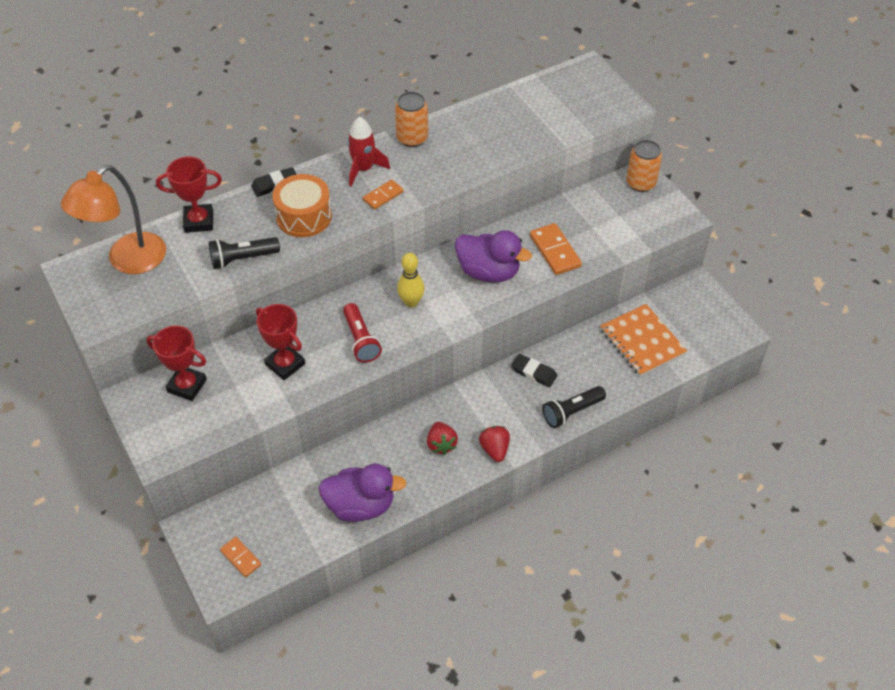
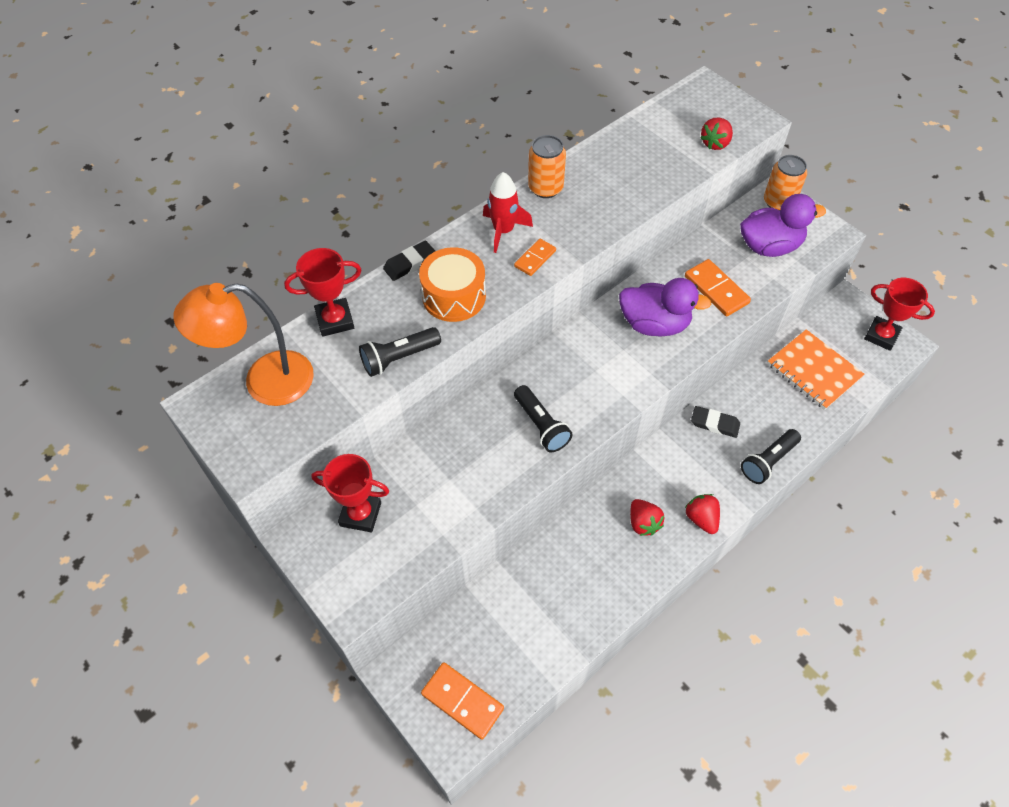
camera: 10 degrees left, 5 degrees up
orange lamp [61,165,166,274] -> orange lamp turned 45 degrees clockwise [173,283,314,406]
orange domino [220,537,261,577] -> orange domino [421,662,504,740], size x1.61
red trophy [256,304,305,380] -> red trophy moved to [864,278,935,351]
purple duck [318,463,407,522] -> purple duck moved to [740,194,826,257]
red flashlight [343,303,382,363] -> black flashlight [514,385,573,453]
yellow bowling pin [397,253,425,308] -> none
none -> red strawberry [700,117,733,150]

